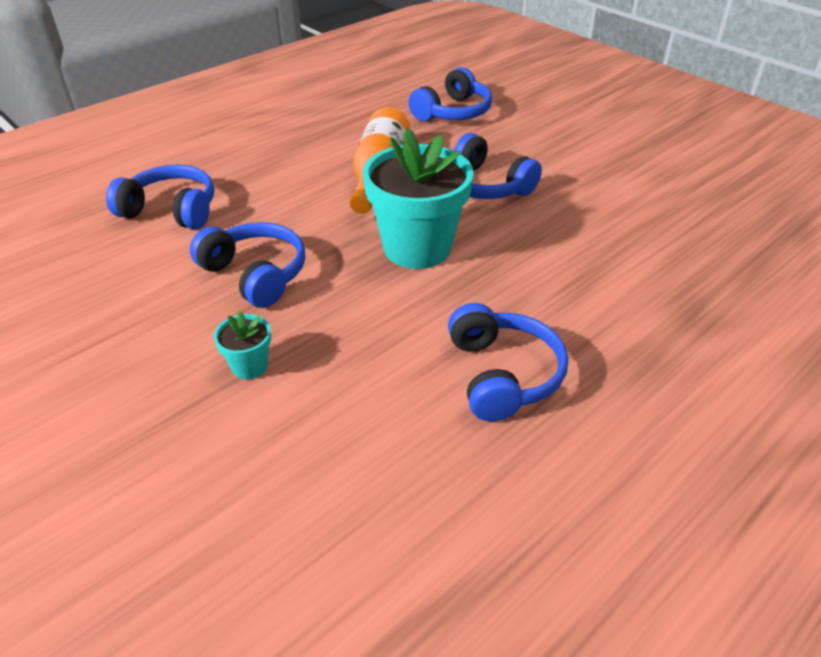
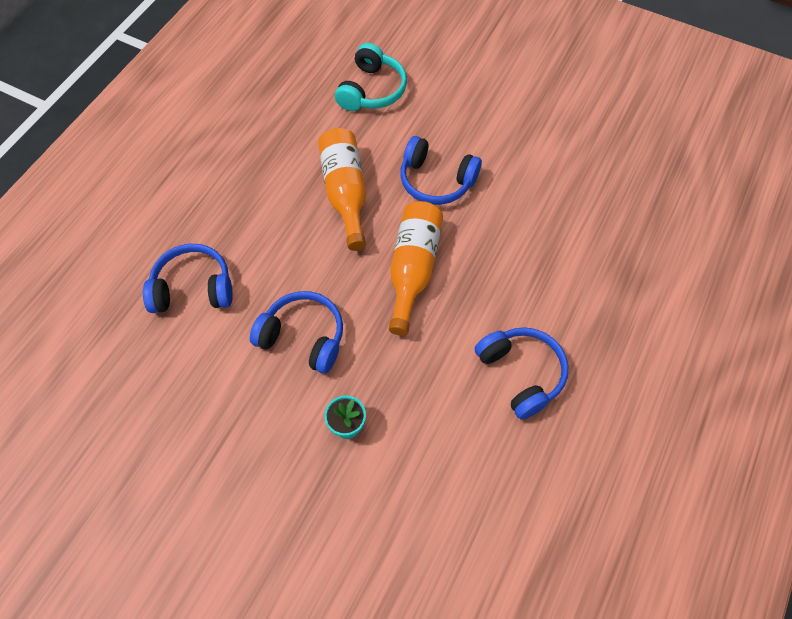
camera: 20 degrees left, 20 degrees up
turquoise flower pot [363,128,474,269] -> orange bottle [389,201,443,336]
blue headphones [408,67,492,121] -> turquoise headphones [335,43,407,111]

